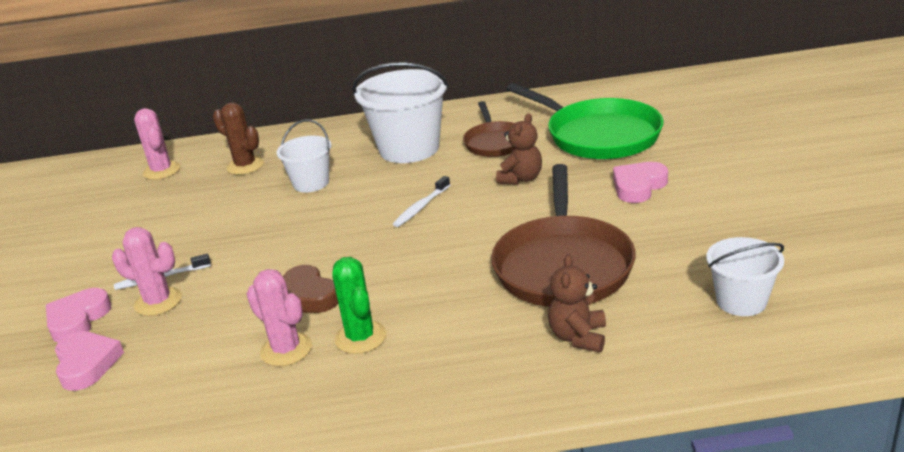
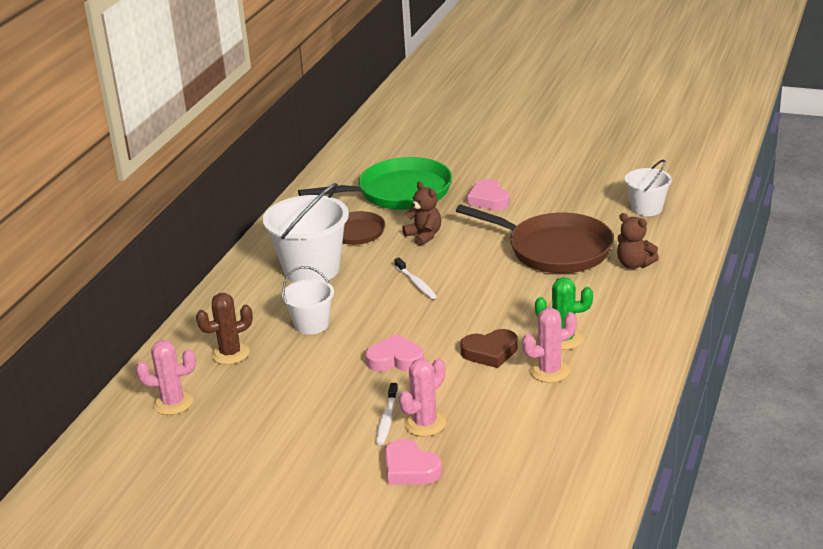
camera: 65 degrees left, 0 degrees up
pink heart [55,331,124,391] -> pink heart moved to [365,334,424,371]

